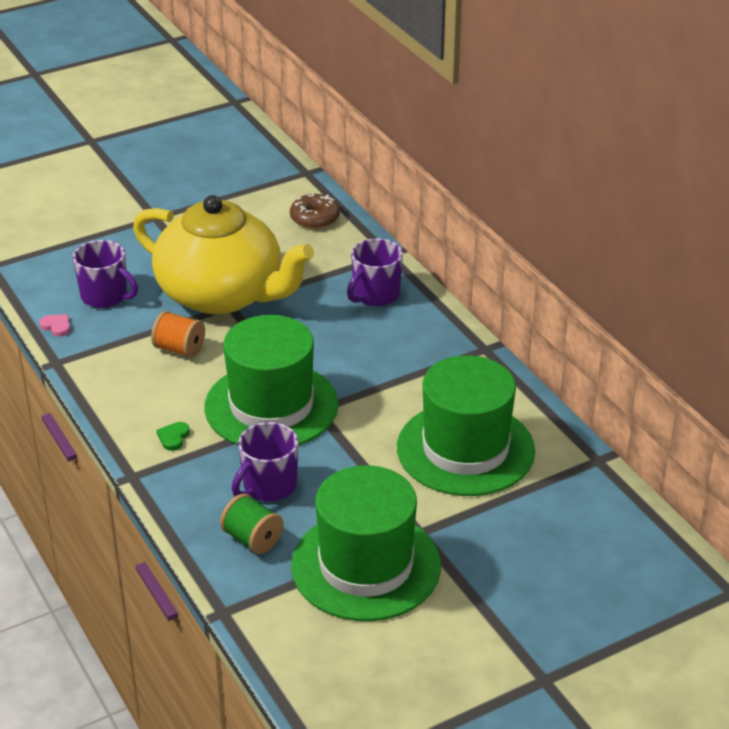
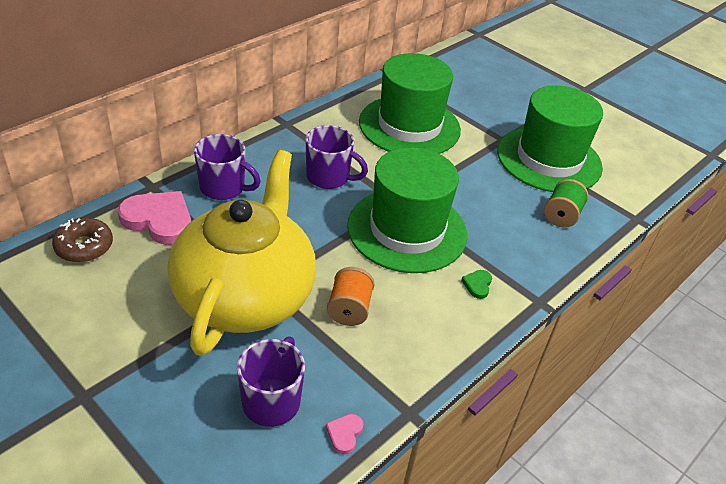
camera: 110 degrees left, 5 degrees up
green heart [157,422,190,451] -> green heart turned 105 degrees clockwise [461,270,492,299]
purple mug [232,422,299,501] -> purple mug moved to [305,125,368,189]
none -> pink heart [118,191,191,245]

